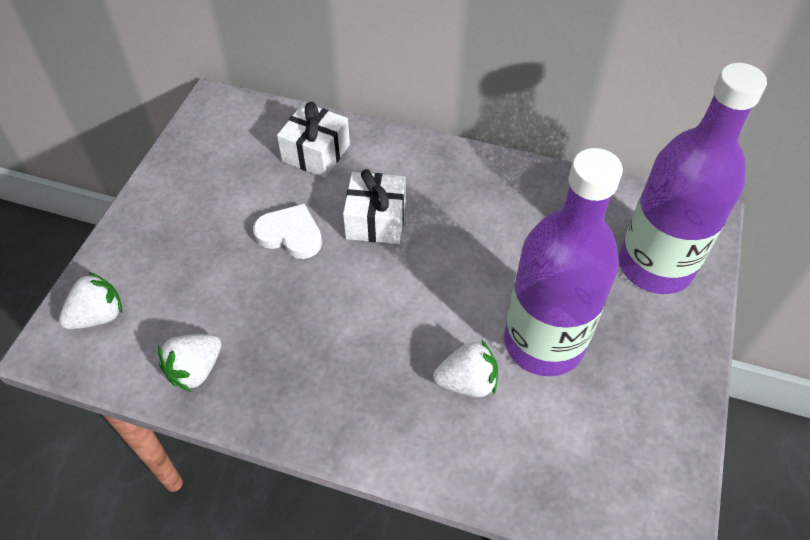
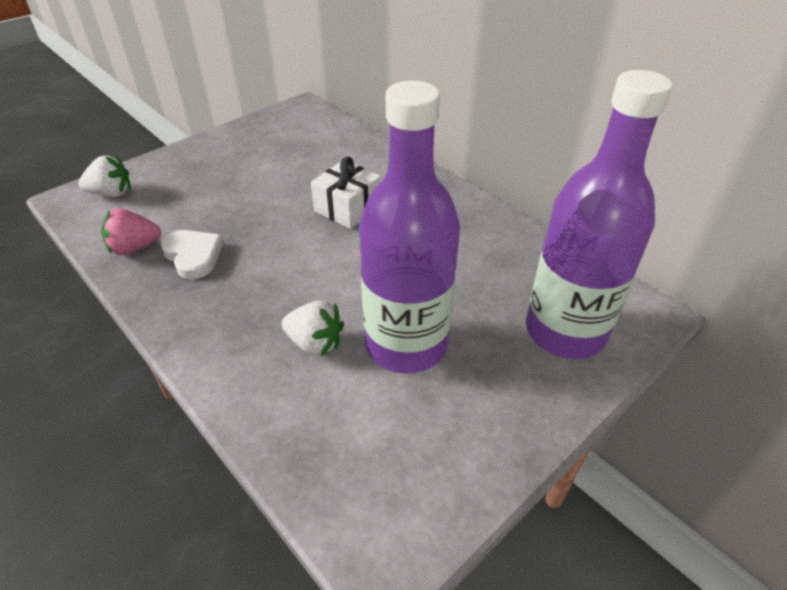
camera: 30 degrees right, 10 degrees down
white strawberry [158,334,221,391] -> pink strawberry [101,209,161,255]
white heart [253,204,322,259] -> white heart moved to [161,230,223,279]
white gift [277,102,350,178] -> none

